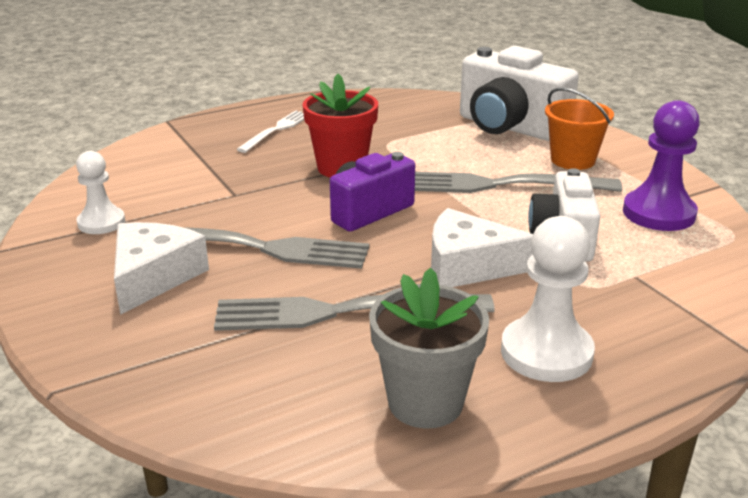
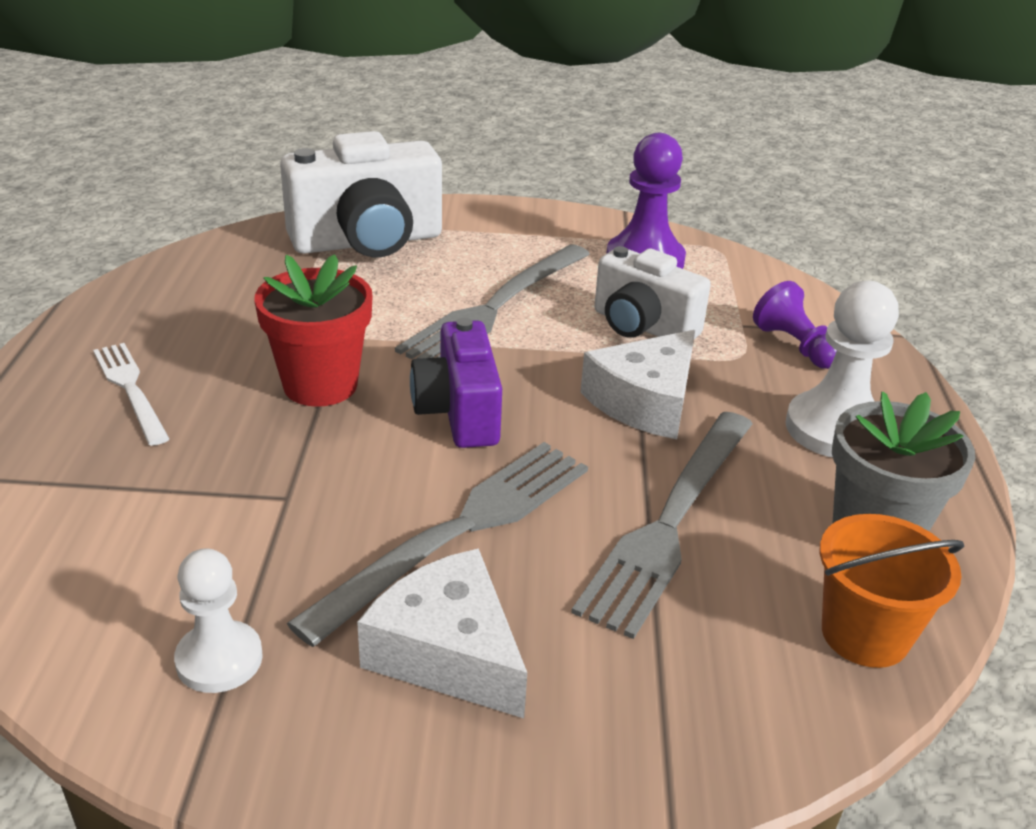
camera: 60 degrees left, 5 degrees up
orange bucket [545,88,614,170] -> orange bucket moved to [820,514,964,668]
none -> purple pawn [753,281,837,369]

